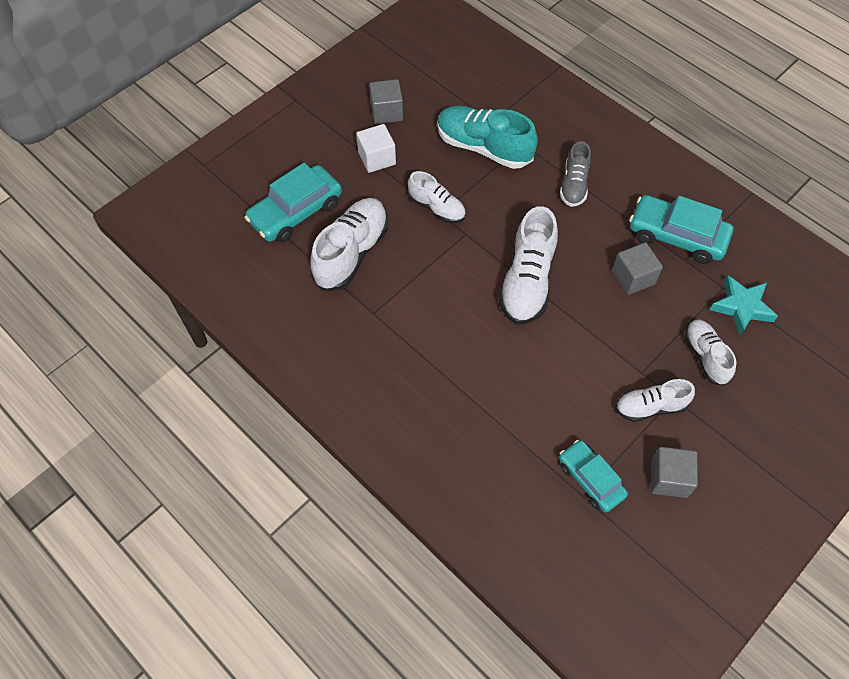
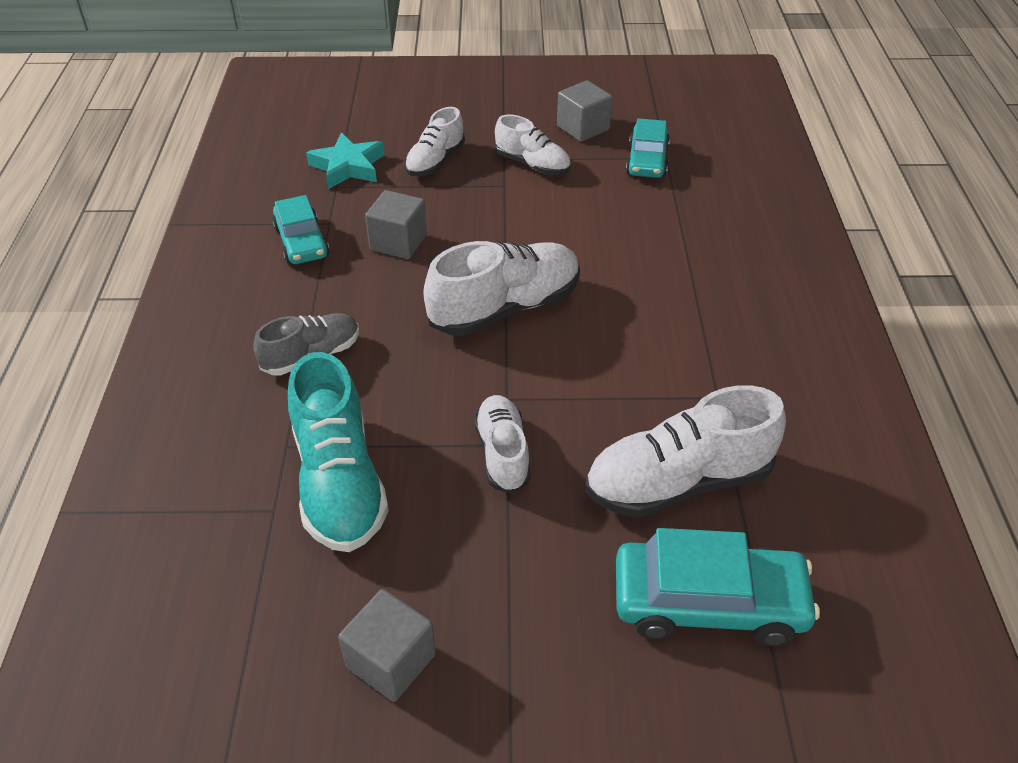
camera: 135 degrees left, 15 degrees down
white cube [356,124,396,173] -> none
turquoise car [629,195,733,264] -> turquoise car [272,195,330,264], size x0.65

